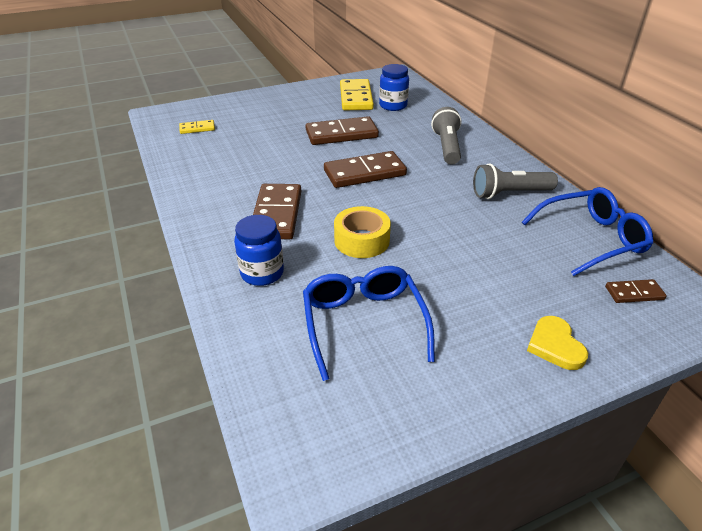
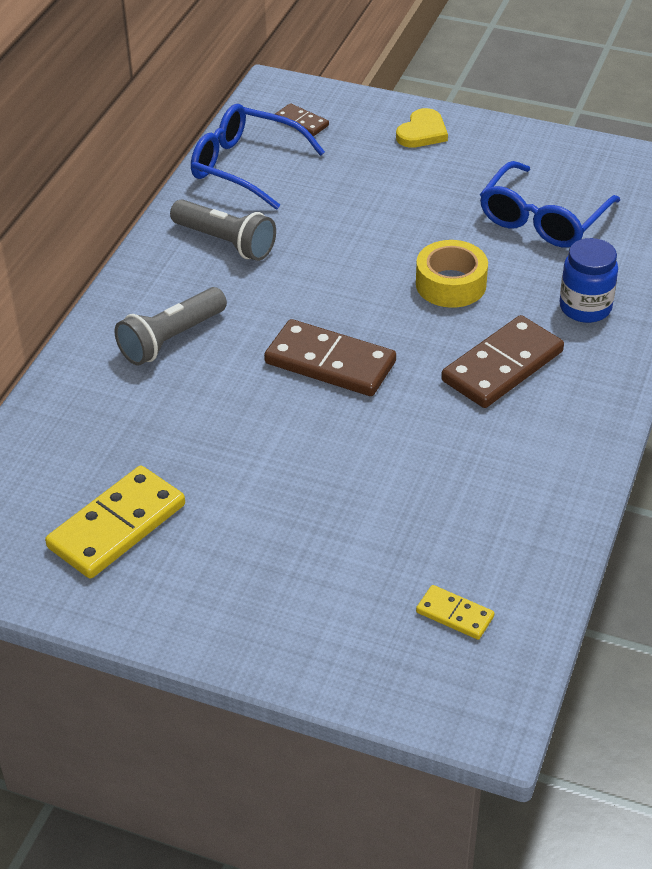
camera: 135 degrees left, 5 degrees up
brown domino [306,116,379,145] -> none
blue jar [379,64,409,111] -> none

